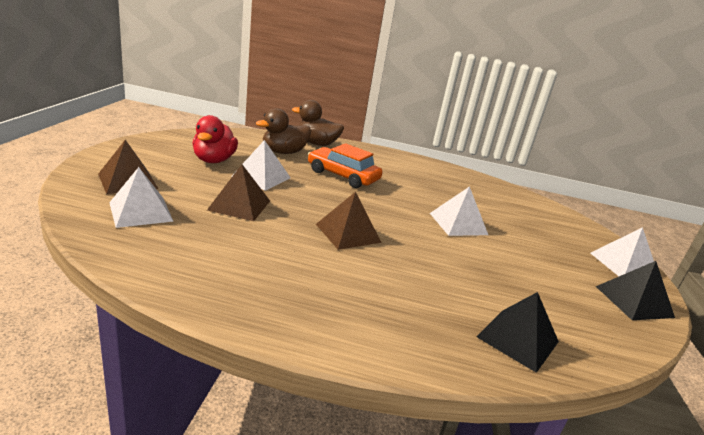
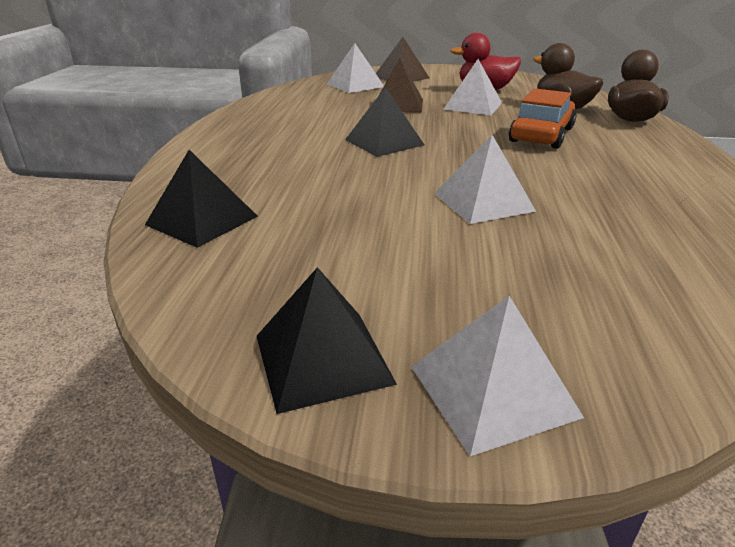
camera: 90 degrees right, 5 degrees up
brown pyramid [316,192,382,250] -> black pyramid [345,87,424,157]

